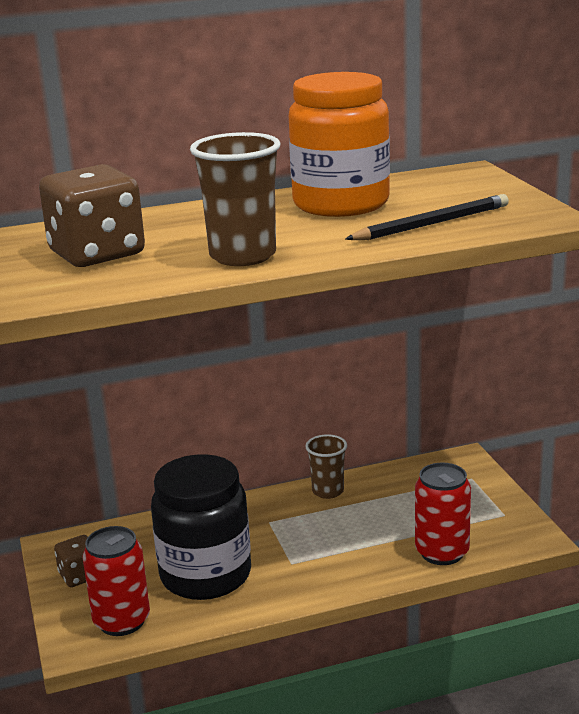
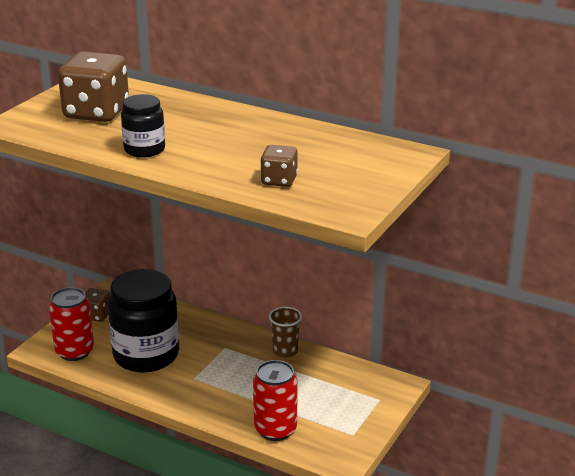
camera: 45 degrees right, 5 degrees up
brown cup [190,132,281,266] -> black jar [121,94,165,157]
orange jar [289,72,390,217] -> none
black pencil [345,194,509,240] -> brown dice [260,145,298,187]

